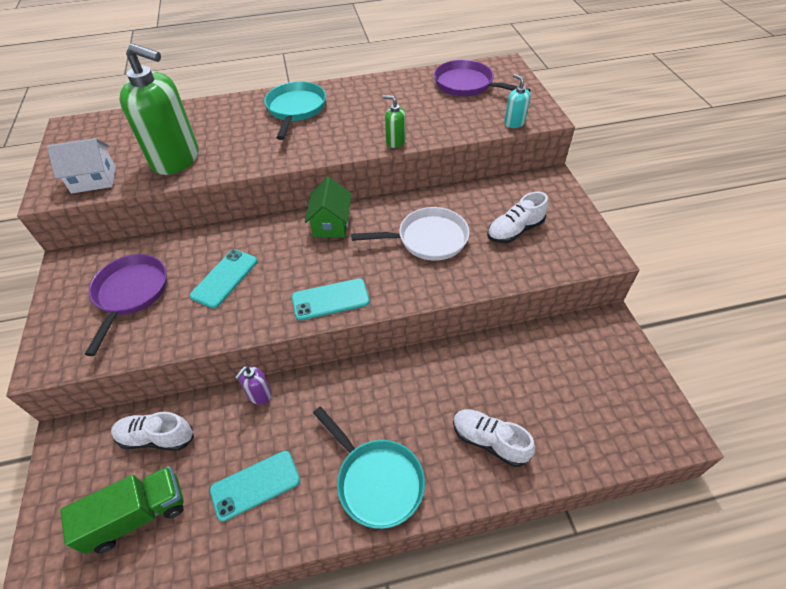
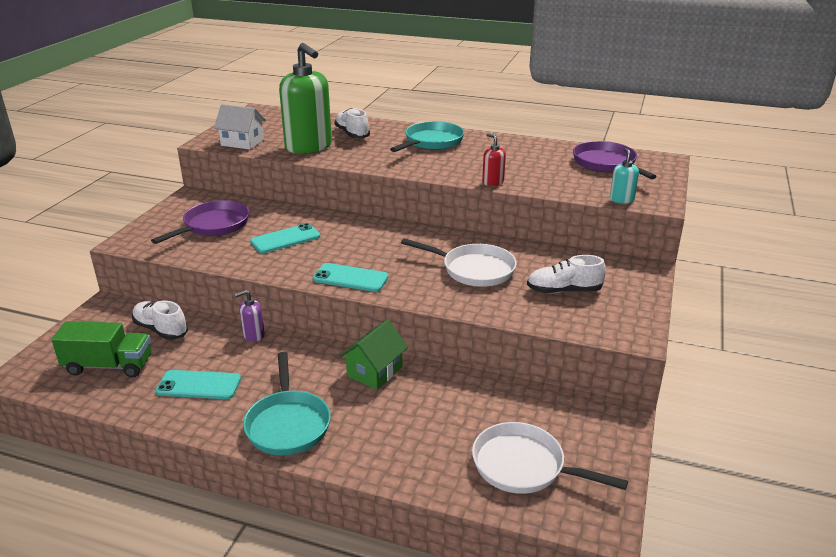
camera: 30 degrees right, 20 degrees down
green house [305,177,352,237] -> green house moved to [340,319,408,390]
green soap dispenser [383,95,406,148] -> red soap dispenser [482,133,506,186]
white shoe [453,409,535,467] -> white shoe moved to [334,108,370,138]
none -> white pan [472,422,628,494]

